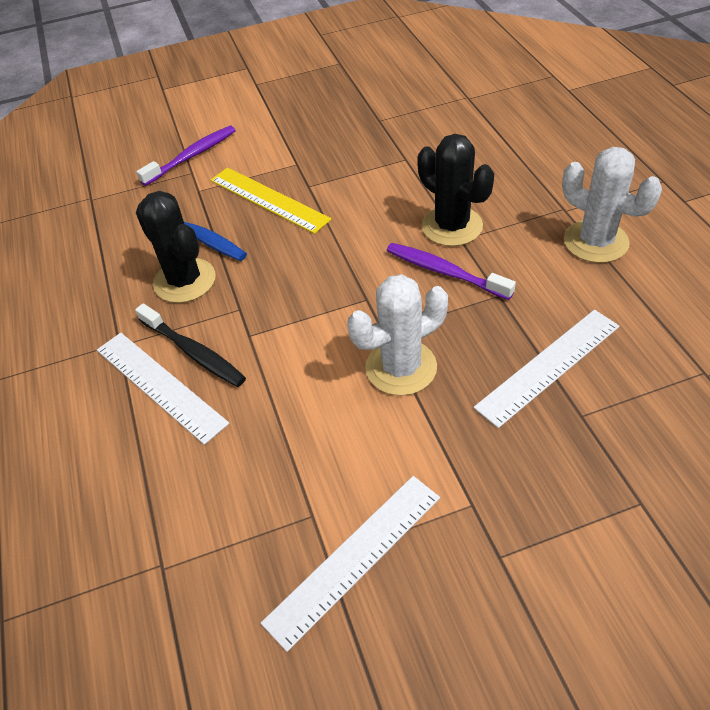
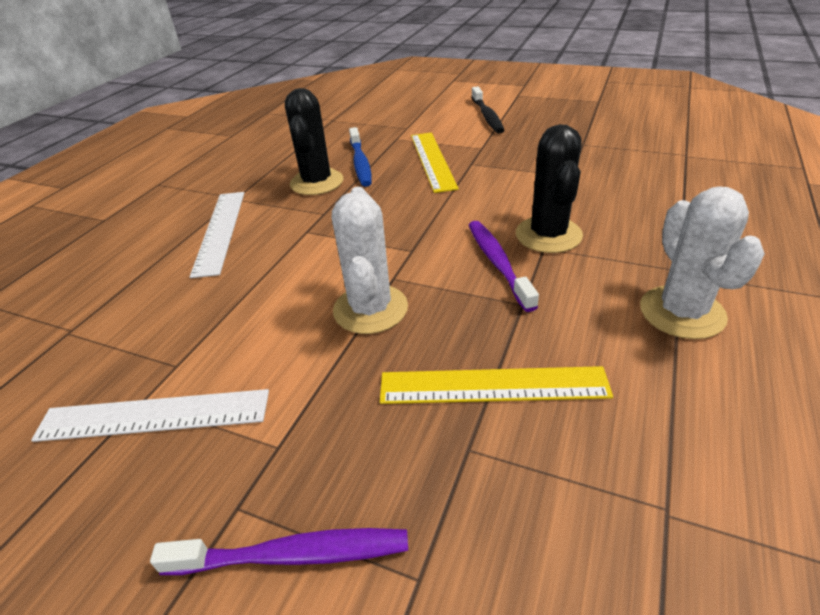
camera: 40 degrees right, 10 degrees down
black toothbrush [135,303,246,387] -> black toothbrush moved to [471,86,505,134]
purple toothbrush [136,126,236,186] -> purple toothbrush moved to [150,528,408,575]
white cactus [347,274,448,396] -> white cactus turned 75 degrees clockwise [332,187,408,334]
white ruler [473,310,620,428] -> yellow ruler [380,366,613,404]

